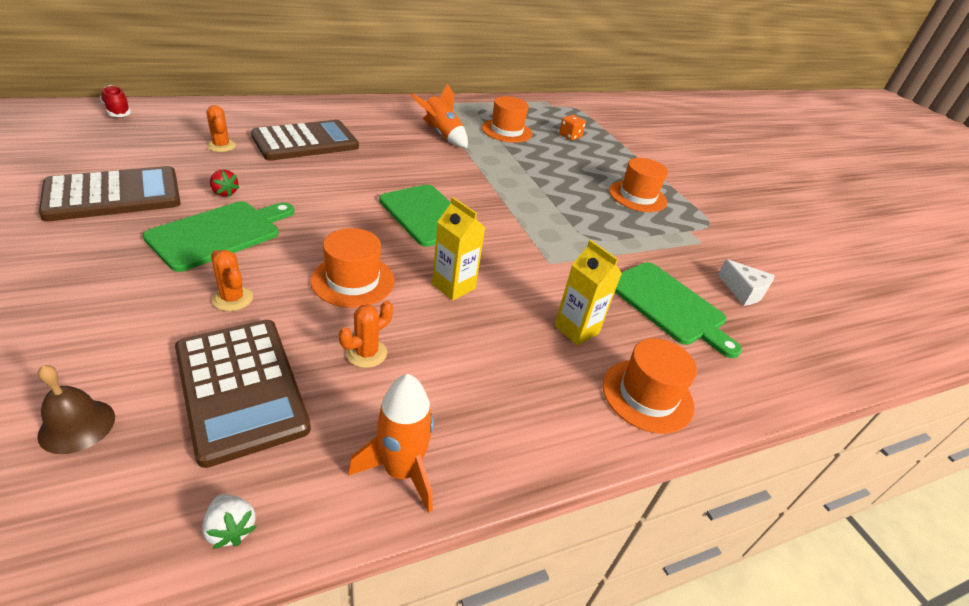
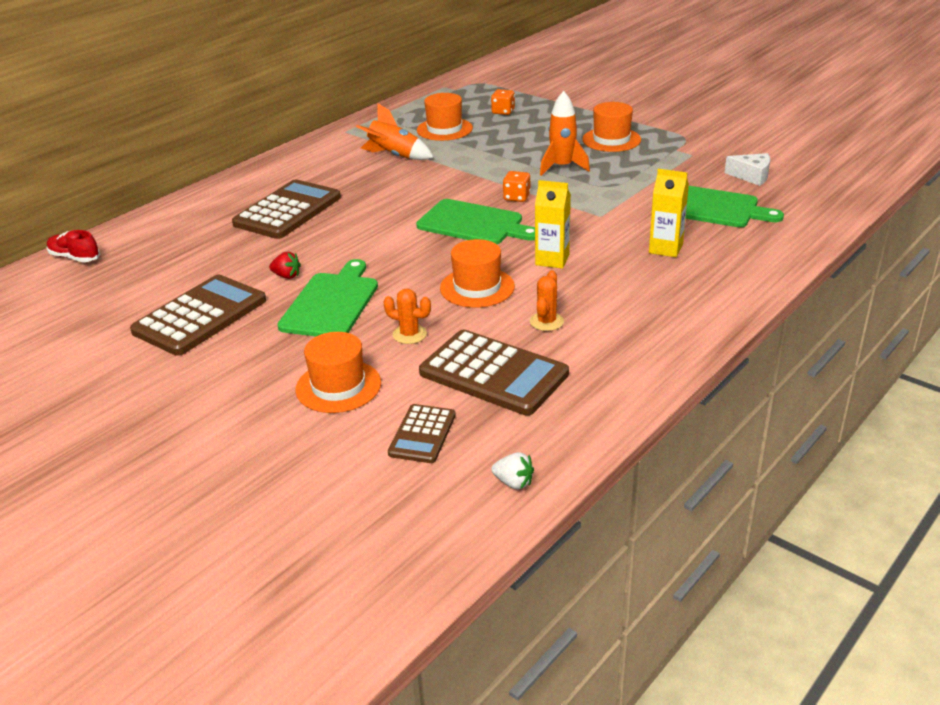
camera: 20 degrees left, 5 degrees down
brown bell [37,365,115,454] -> brown calculator [388,404,456,463]
white strawberry [202,494,256,549] -> white strawberry moved to [491,452,534,489]
orange cactus [206,105,236,152] -> none
orange rocket [348,374,434,513] -> orange rocket moved to [540,91,590,176]
orange hat [603,338,697,434] -> orange hat moved to [296,332,381,413]
none -> orange dice [503,171,531,202]

